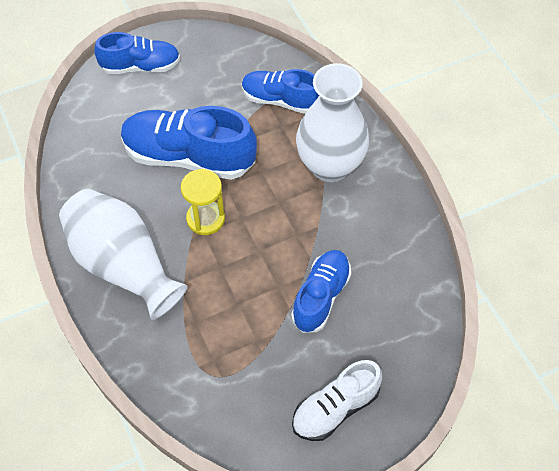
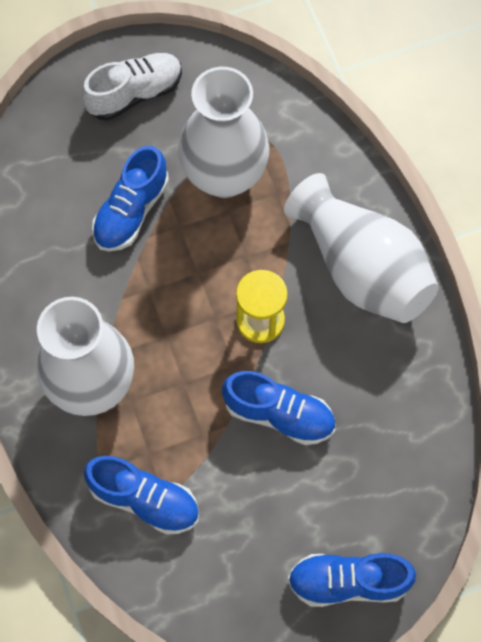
camera: 175 degrees left, 10 degrees up
blue shoe [121,106,257,180] -> blue shoe [222,371,335,445], size x0.63
none -> white vase [178,67,269,198]

